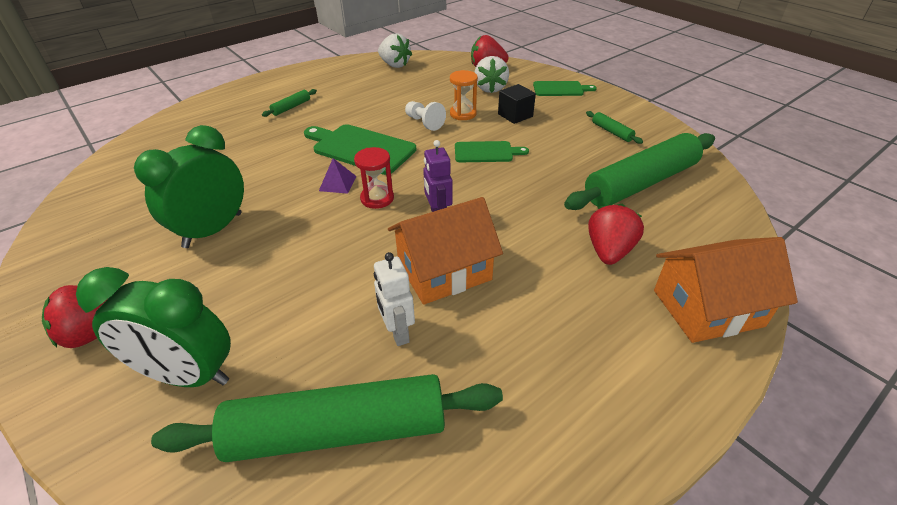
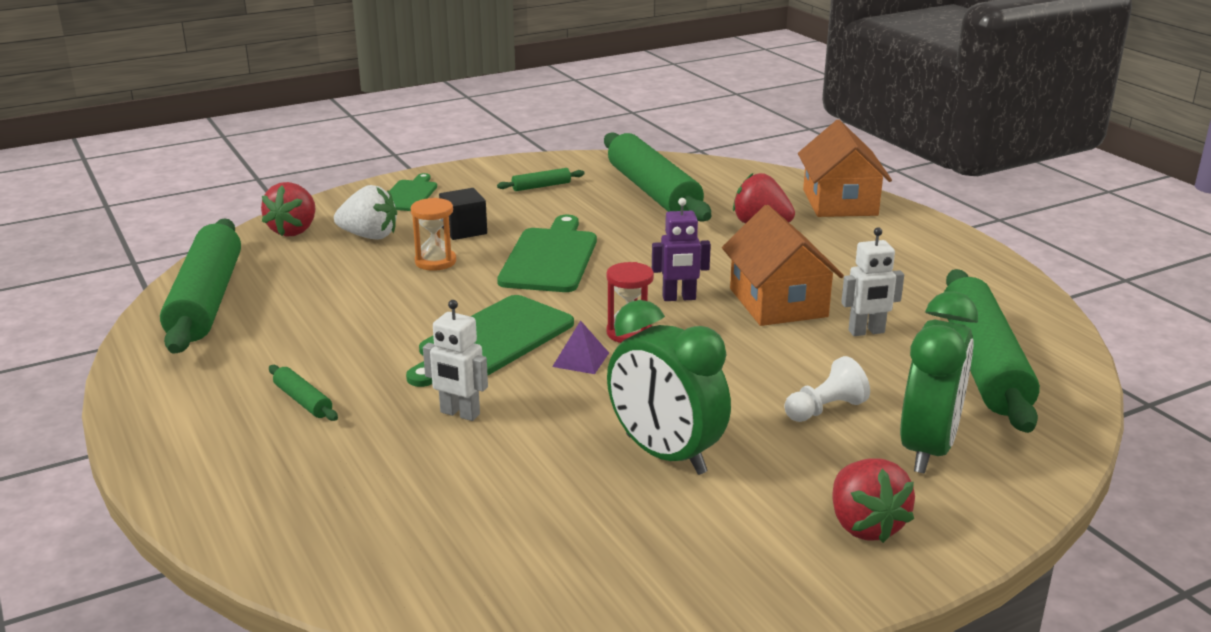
camera: 80 degrees left, 15 degrees down
white strawberry [378,33,412,68] -> green rolling pin [160,218,241,354]
white pawn [405,101,446,131] -> white pawn moved to [784,356,870,422]
green cutting board [455,141,529,162] -> green cutting board [497,215,597,292], size x1.66
none -> white robot [423,300,488,421]

